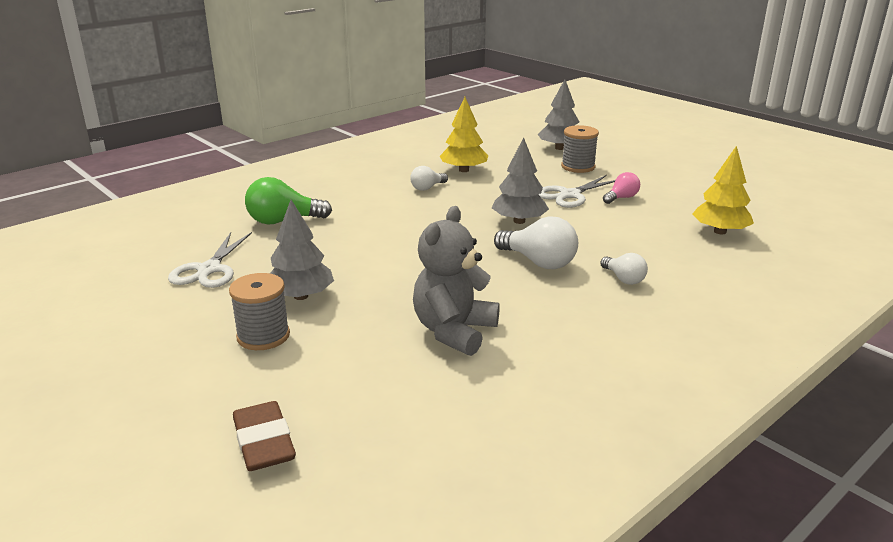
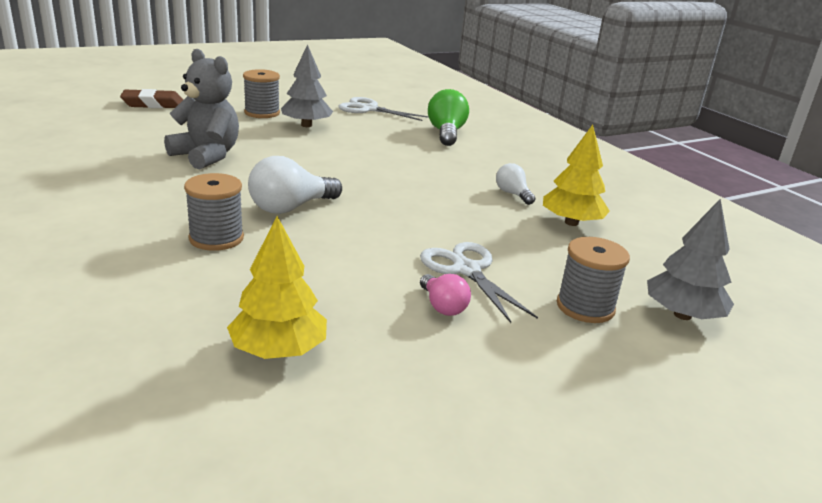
camera: 100 degrees right, 0 degrees up
grey tree [492,137,549,224] -> none
white light bulb [600,253,648,285] -> grey spool [184,173,244,251]

